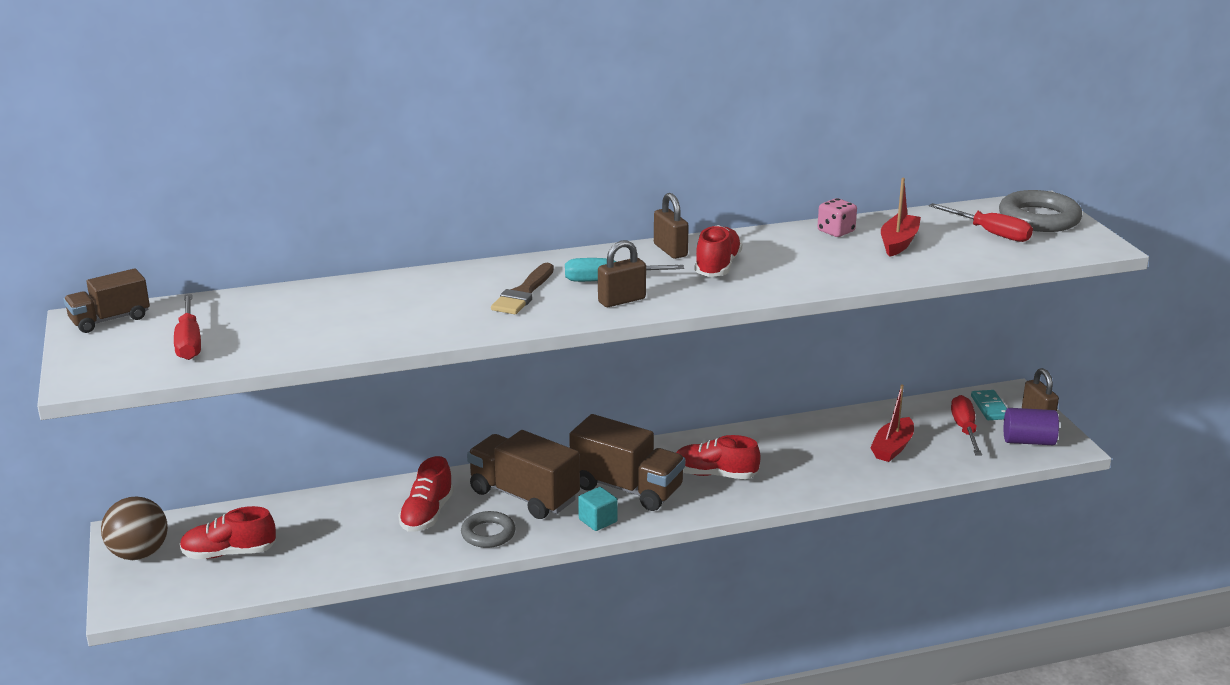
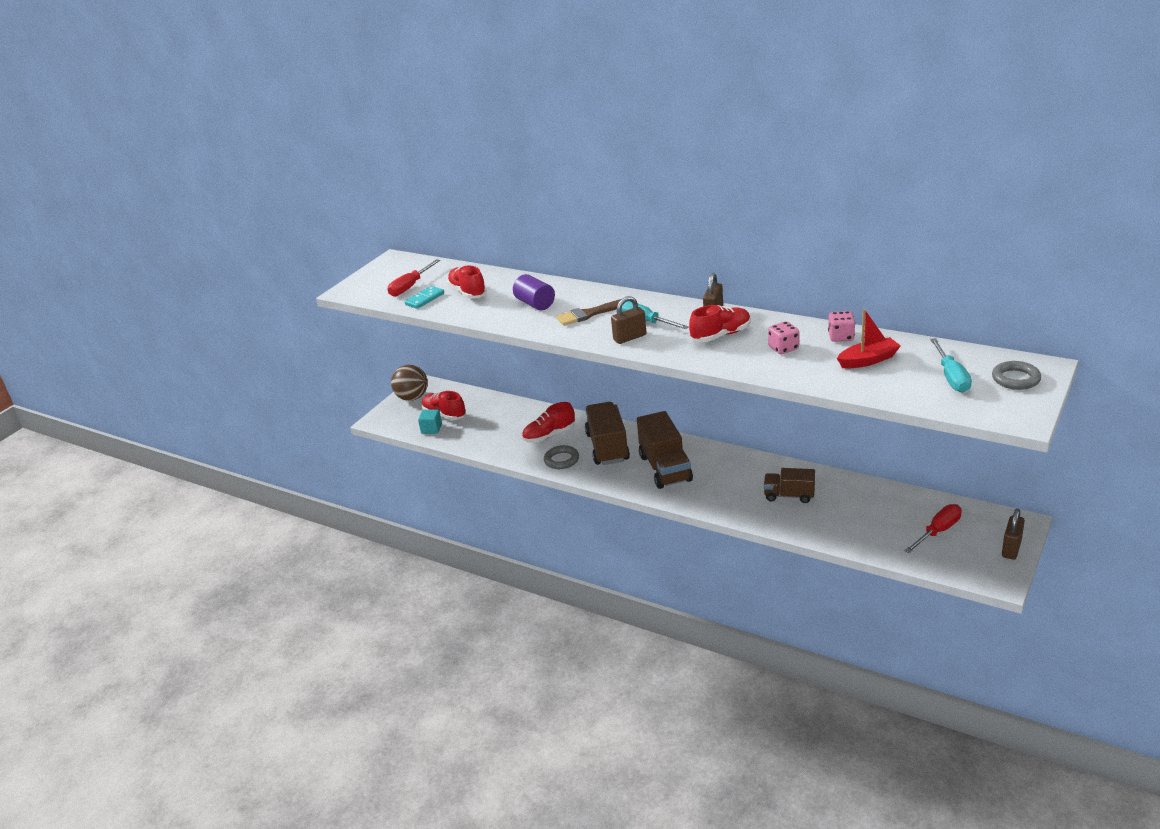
camera: 50 degrees right, 5 degrees up
brown truck [63,268,150,333] -> brown truck moved to [764,468,815,503]
turquoise cube [578,487,618,531] -> turquoise cube moved to [418,410,442,434]
brown padlock [598,240,646,307] -> brown padlock turned 45 degrees counterclockwise [611,296,647,344]
red shoe [676,435,761,479] -> red shoe moved to [447,266,487,299]
red boat [870,385,914,462] -> none
red screwdriver [929,203,1033,242] -> turquoise screwdriver [930,338,972,393]
turquoise domino [971,390,1007,420] -> turquoise domino moved to [405,286,444,309]
grey ring [999,190,1082,232] -> grey ring [992,361,1041,390], size x0.63
purple cylinder [1004,408,1059,445] -> purple cylinder moved to [513,274,555,310]
none -> pink dice [768,321,799,354]

